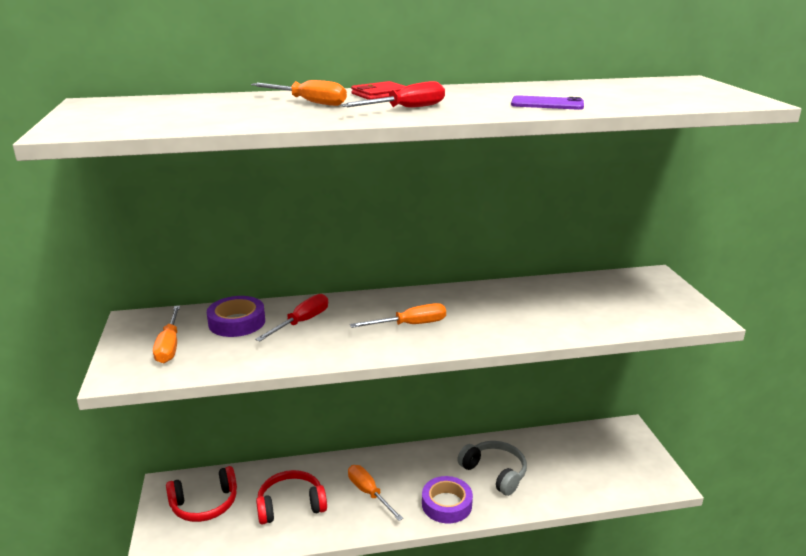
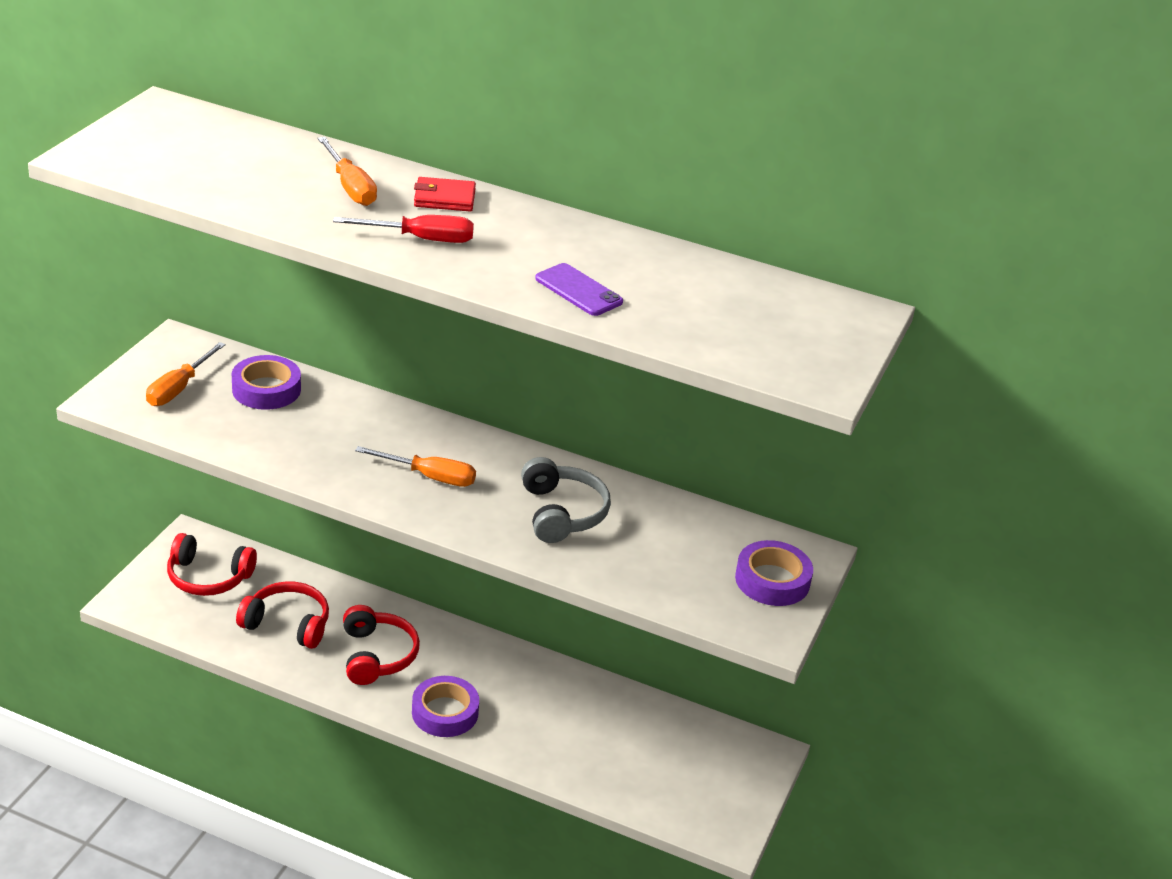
camera: 30 degrees right, 10 degrees up
red screwdriver [255,294,328,342] -> none
orange screwdriver [348,465,403,521] -> red headphones [343,605,420,685]
grey headphones [457,441,527,496] -> grey headphones moved to [521,457,611,543]
none -> purple tape [735,540,813,606]

